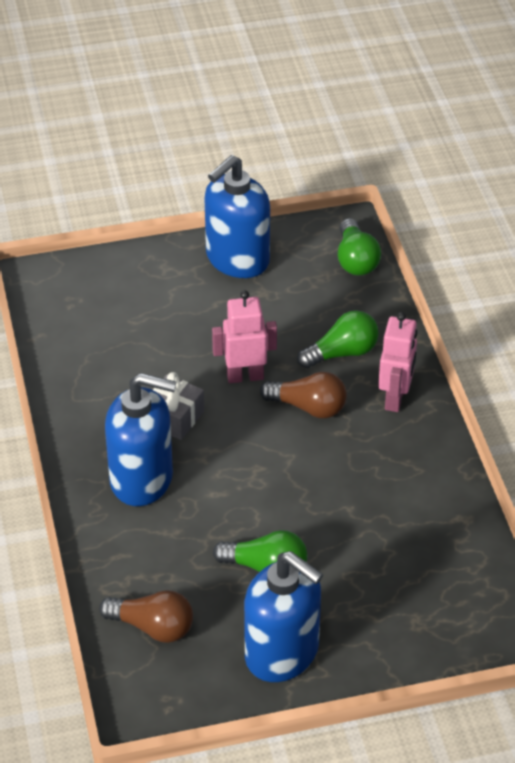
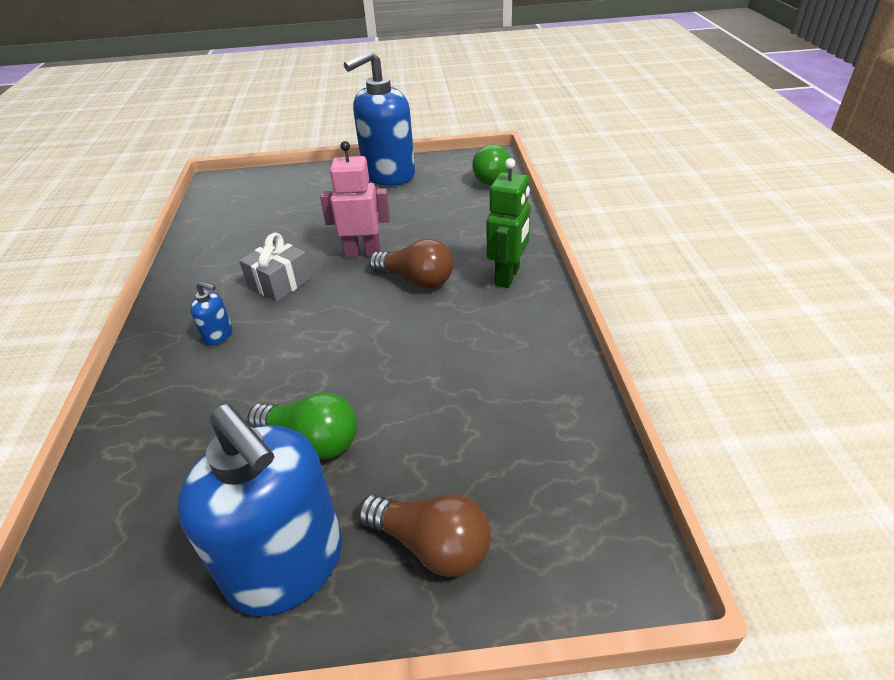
camera: 10 degrees right, 5 degrees down
brown light bulb [99,590,193,643] -> brown light bulb moved to [358,494,491,577]
blue soap dispenser [105,373,176,506] -> blue soap dispenser [190,281,232,345], size x0.40
green light bulb [297,310,379,369] -> none
pink robot [378,312,417,412] -> green robot [487,158,531,288]

